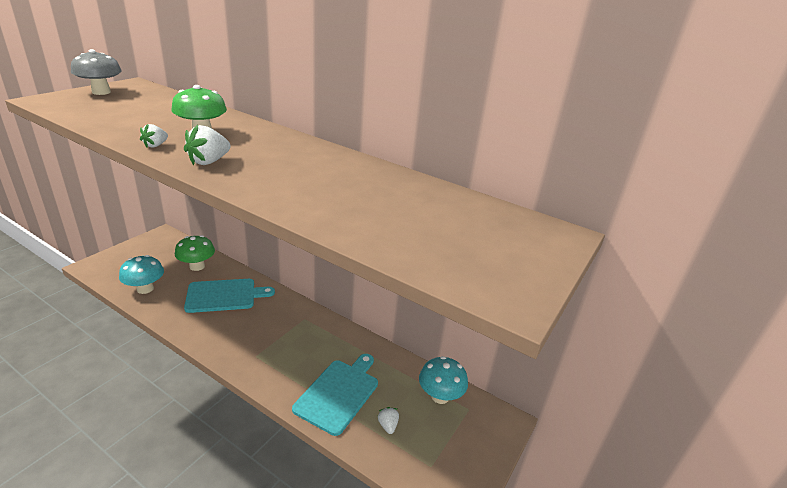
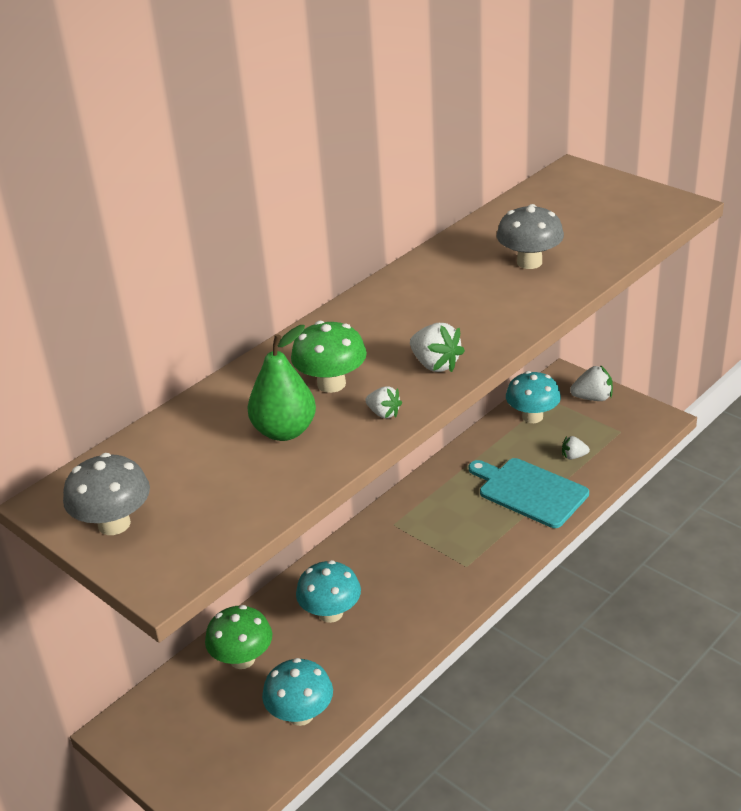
camera: 75 degrees left, 5 degrees up
turquoise cutting board [184,279,275,313] -> turquoise mushroom [296,560,361,623]
none -> green pear [247,325,316,441]
none -> grey mushroom [497,204,564,269]
none -> white strawberry [570,365,613,401]

